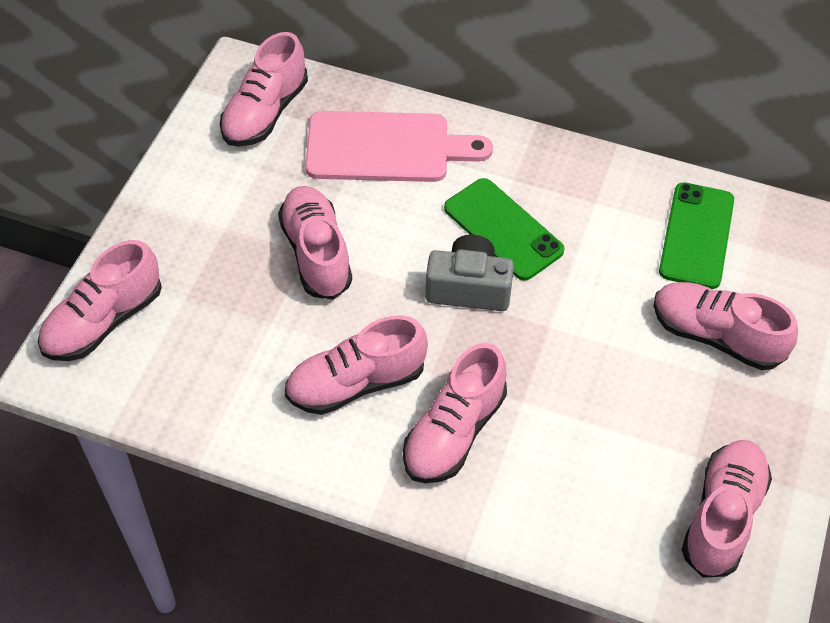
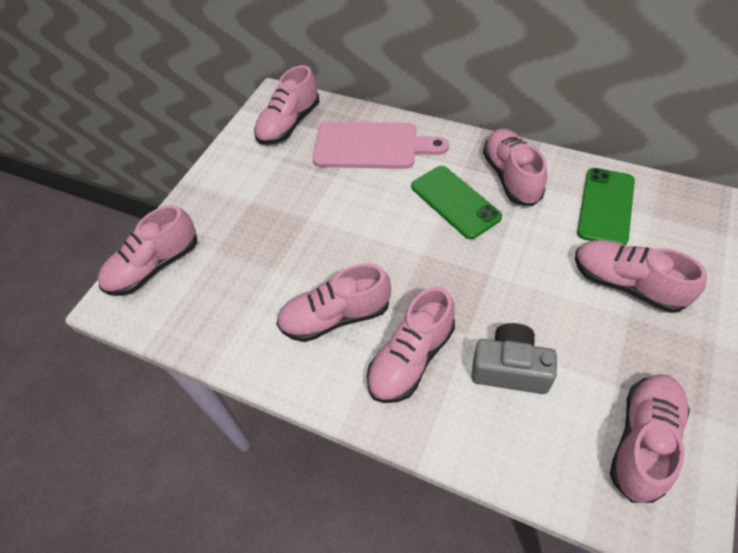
camera: 10 degrees right, 0 degrees up
pink shoe [278,186,352,300] -> pink shoe moved to [483,129,547,206]
grey camera [425,235,514,311] -> grey camera moved to [471,323,557,394]

